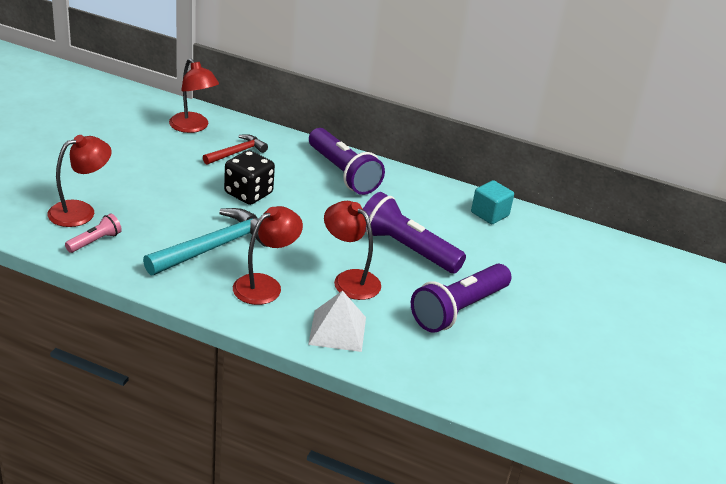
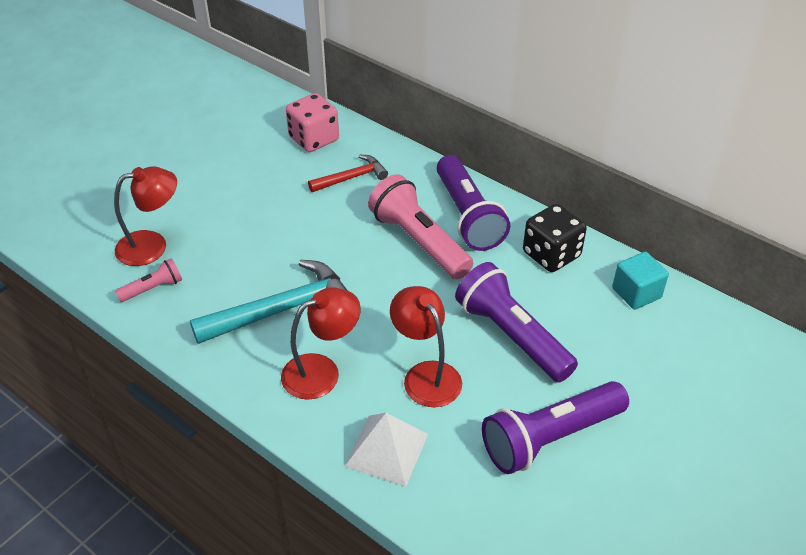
camera: 20 degrees right, 10 degrees up
red lamp [169,58,219,133] -> pink dice [286,93,339,152]
black dice [224,150,275,205] -> black dice moved to [523,204,587,272]
none -> pink flashlight [368,174,473,279]

